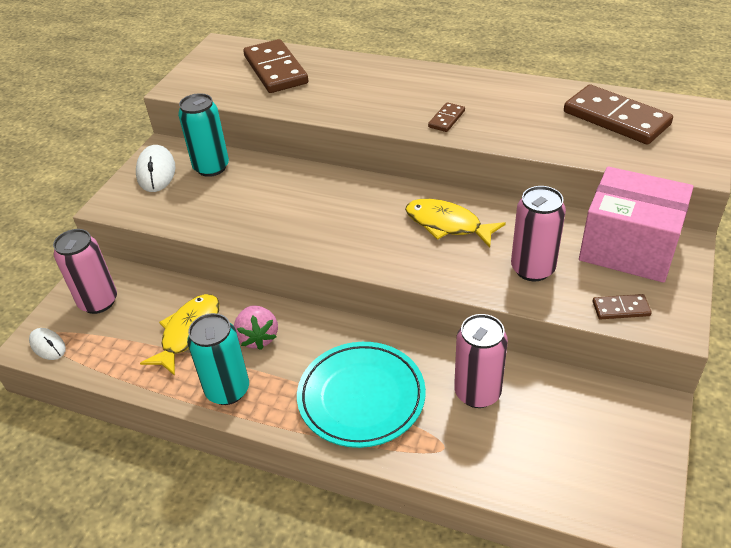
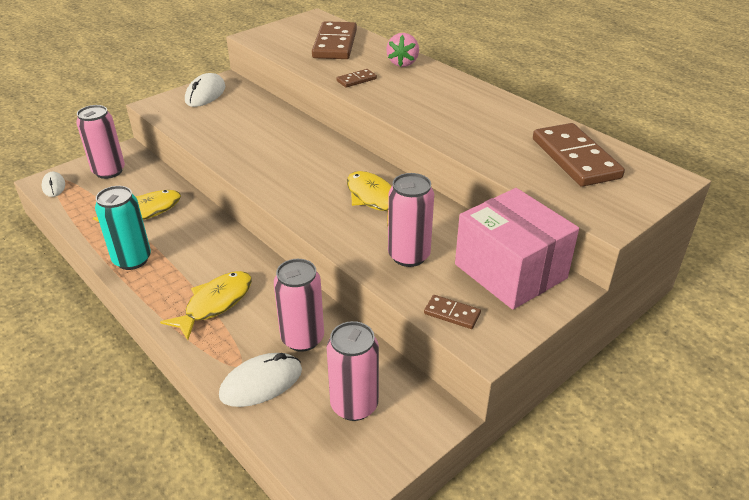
camera: 25 degrees right, 5 degrees down
turquoise can [178,93,229,177] -> none
pink strawberry [234,305,278,350] -> pink strawberry moved to [386,33,419,67]
turquoise plate [297,342,426,448] -> yellow fish [160,271,252,340]
brown domino [428,102,465,132] -> brown domino moved to [337,69,377,87]
none -> white mouse [219,353,302,407]
none -> pink can [327,321,379,421]

